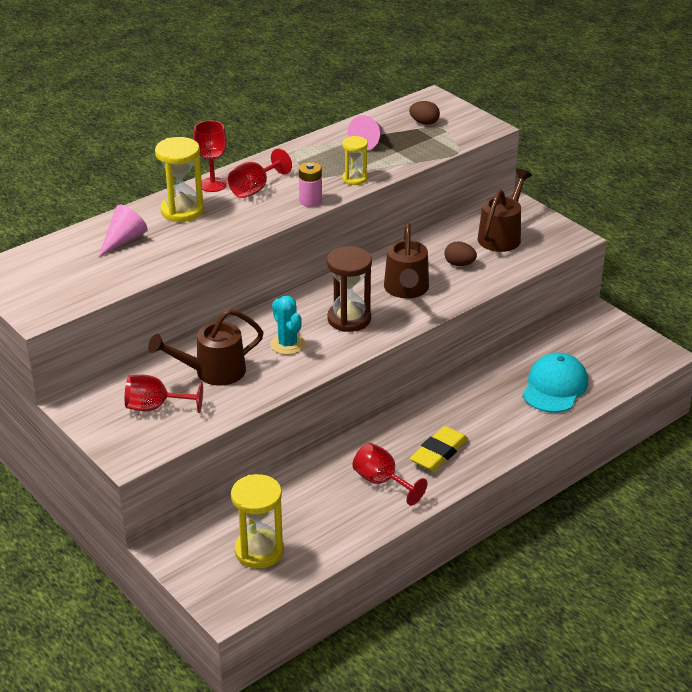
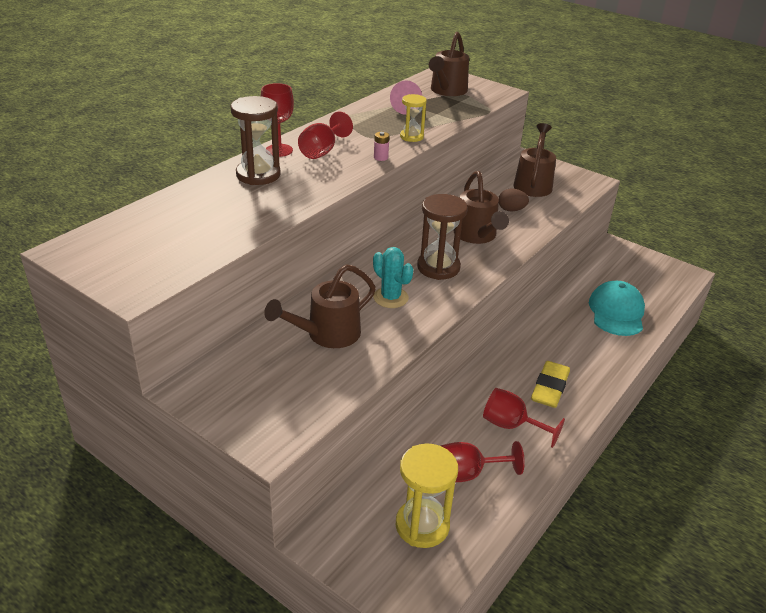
camera: 15 degrees left, 0 degrees up
pink cone [99,205,148,257] -> none
red goblet [125,375,203,413] -> red goblet moved to [441,441,525,482]
yellow hourglass [155,137,204,222] -> brown hourglass [231,96,281,185]
pink battery [299,162,322,207] -> pink battery [374,132,389,161], size x0.66
brown egg [409,101,440,125] -> brown watering can [429,32,469,96]

